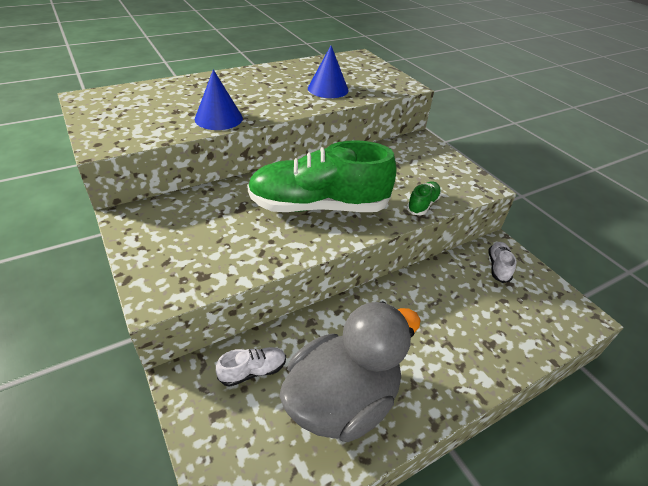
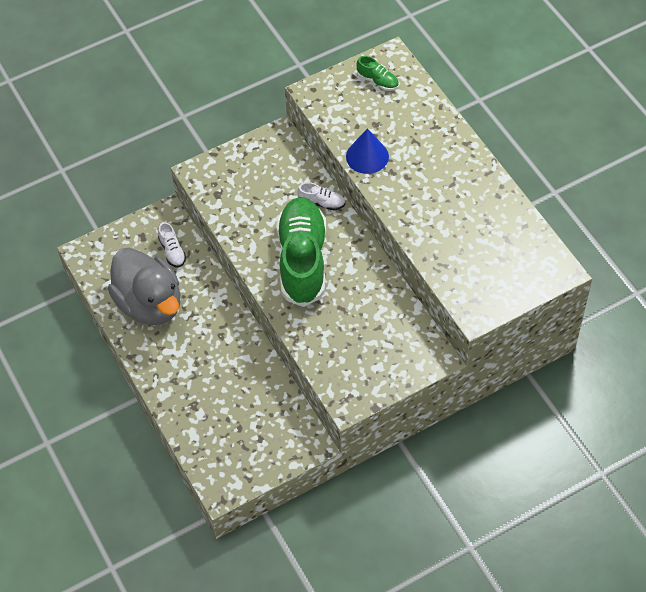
camera: 95 degrees right, 15 degrees up
blue cone [308,46,349,98] -> none
green shoe [407,182,441,215] -> green shoe moved to [356,56,399,91]
white shoe [488,242,516,283] -> white shoe moved to [297,182,345,211]

